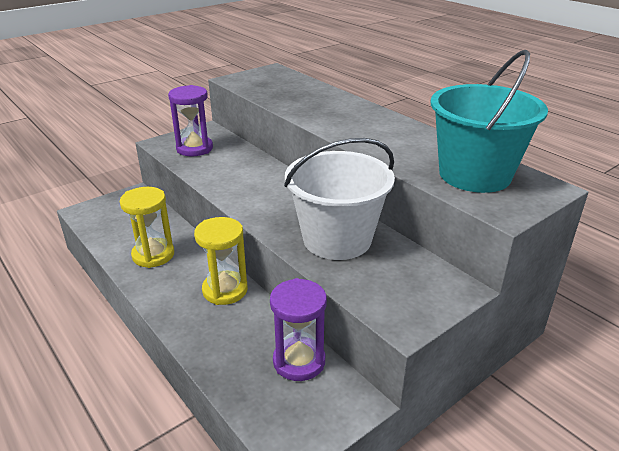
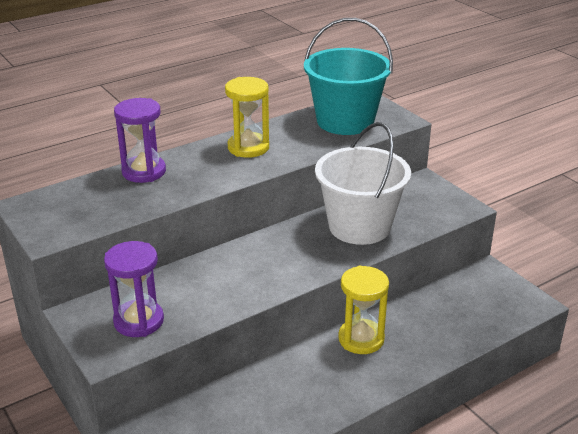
camera: 85 degrees left, 0 degrees up
yellow hourglass [120,187,174,268] -> yellow hourglass moved to [225,77,269,158]
purple hourglass [270,278,327,381] -> purple hourglass moved to [114,98,166,183]

